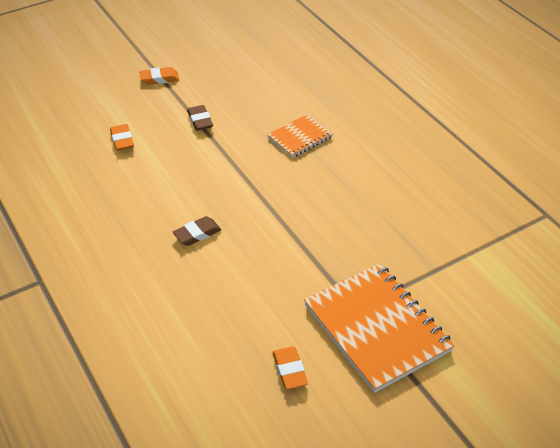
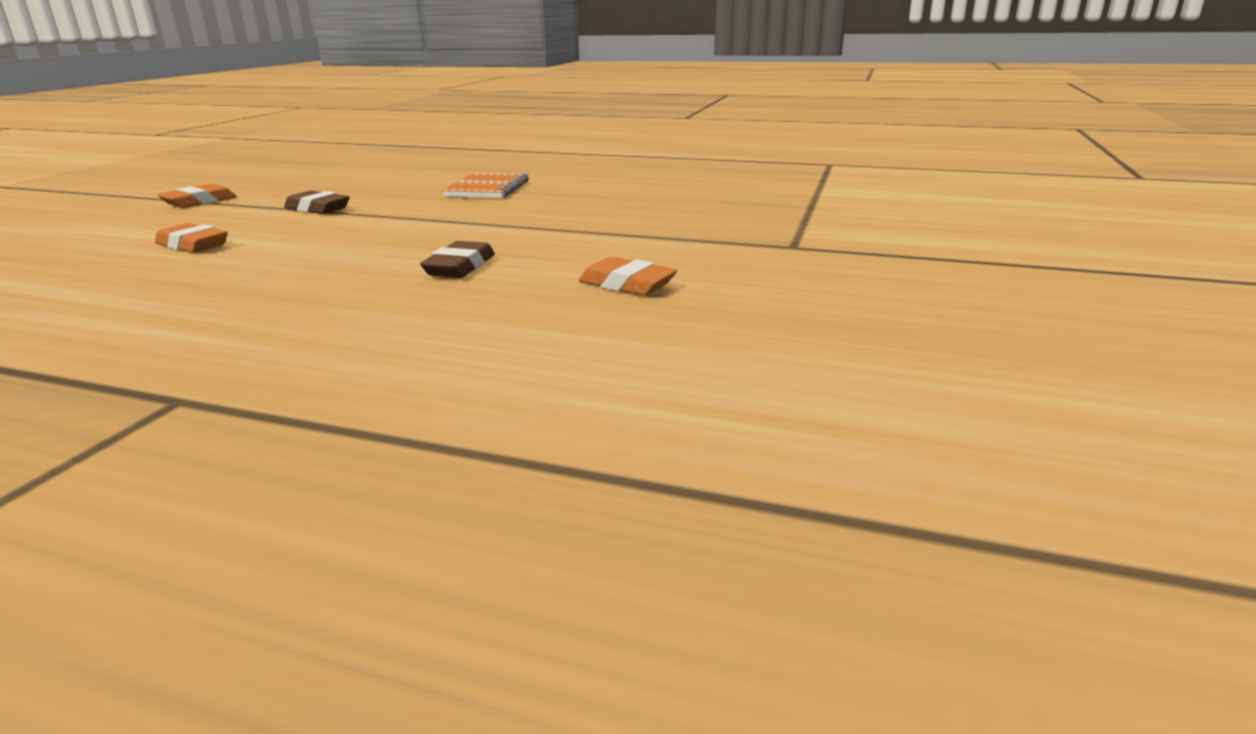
camera: 40 degrees left, 20 degrees down
orange eraser [273,347,308,389] -> orange eraser moved to [578,257,677,296]
orange notebook [304,263,455,393] -> none

